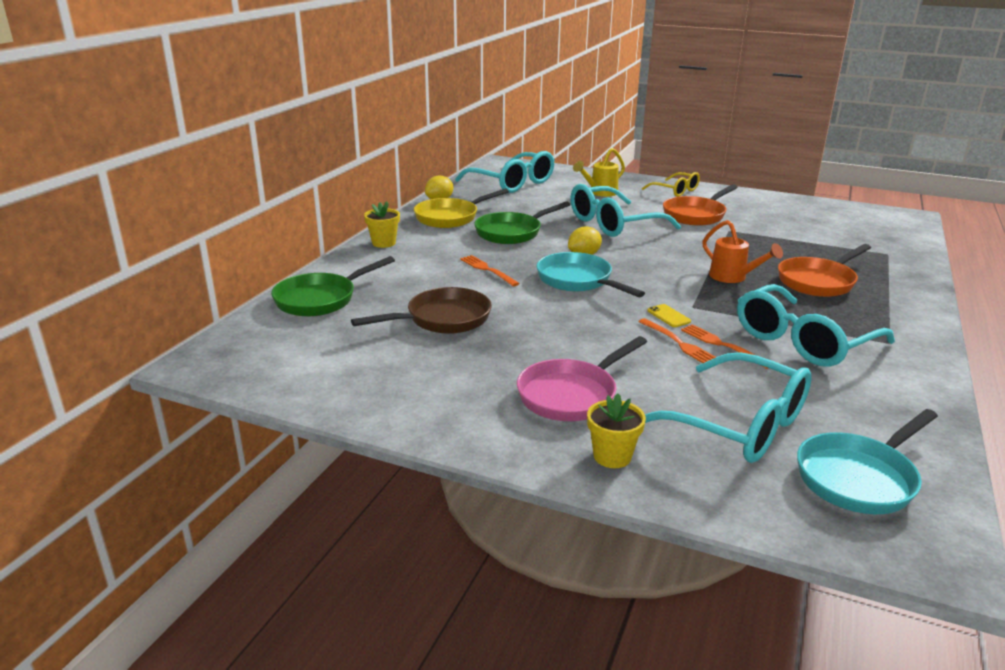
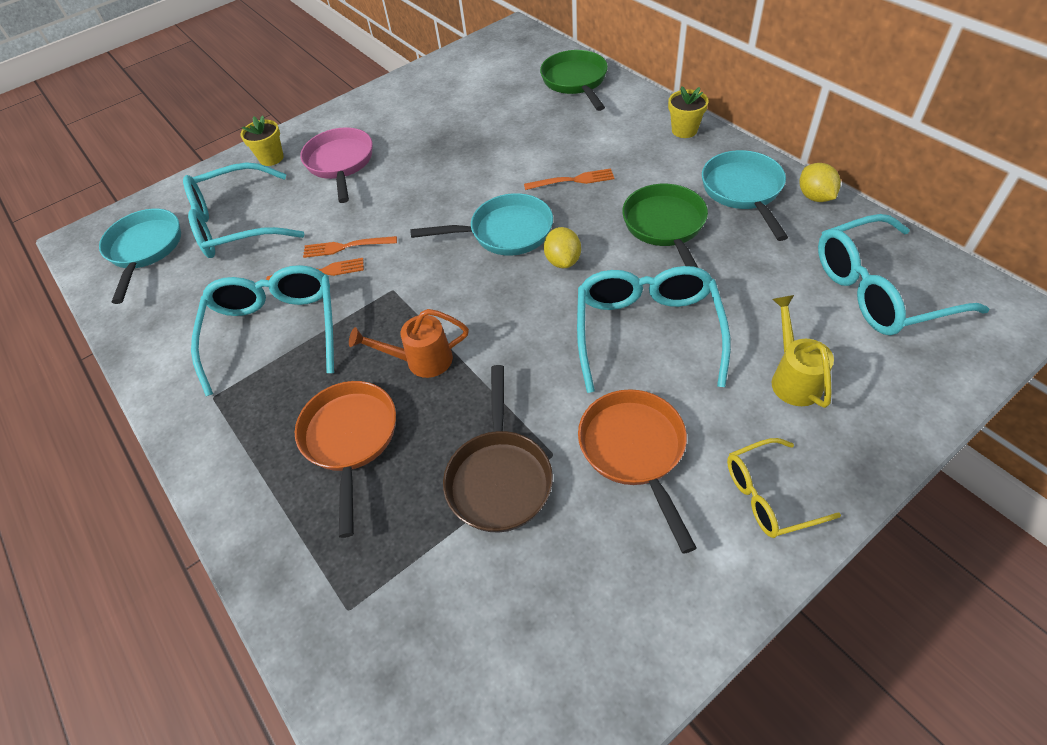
camera: 125 degrees right, 25 degrees up
brown pan [351,287,492,334] -> brown pan moved to [443,365,553,532]
yellow pan [414,188,509,228] -> turquoise pan [702,150,788,241]
yellow phone [647,304,691,327] -> none

